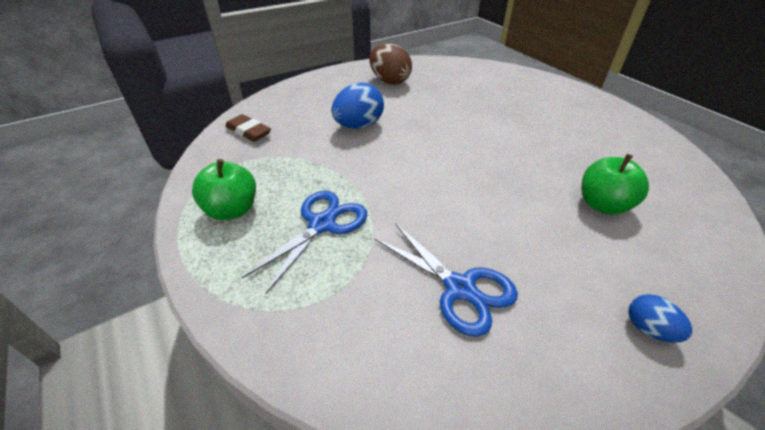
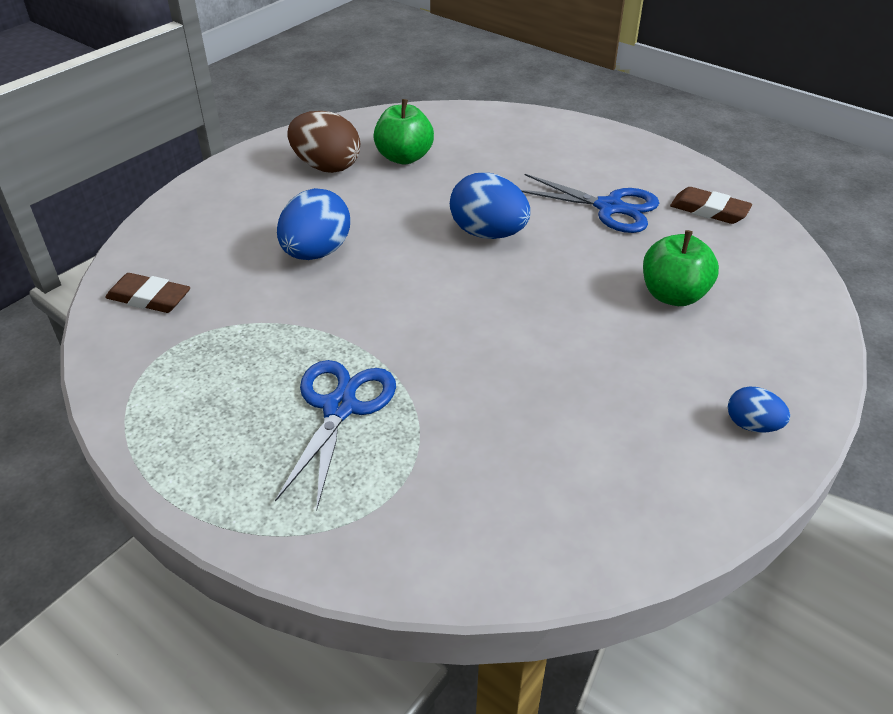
camera: 20 degrees left, 0 degrees up
green apple [192,159,256,220] -> green apple moved to [373,99,434,164]
blue scissors [375,223,518,337] -> blue scissors moved to [521,174,659,233]
none -> blue egg [450,173,530,239]
none -> brown eraser [670,187,752,224]

